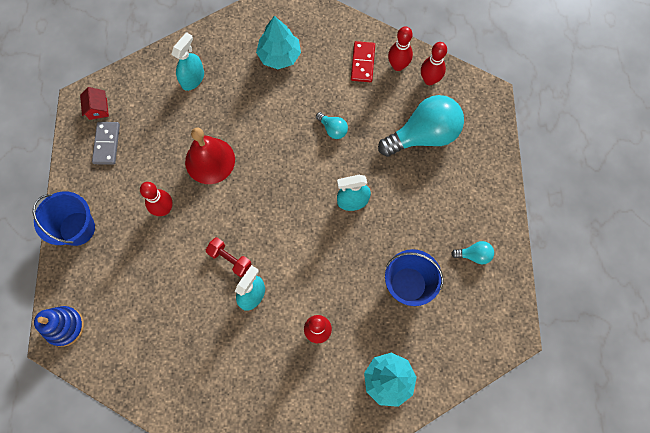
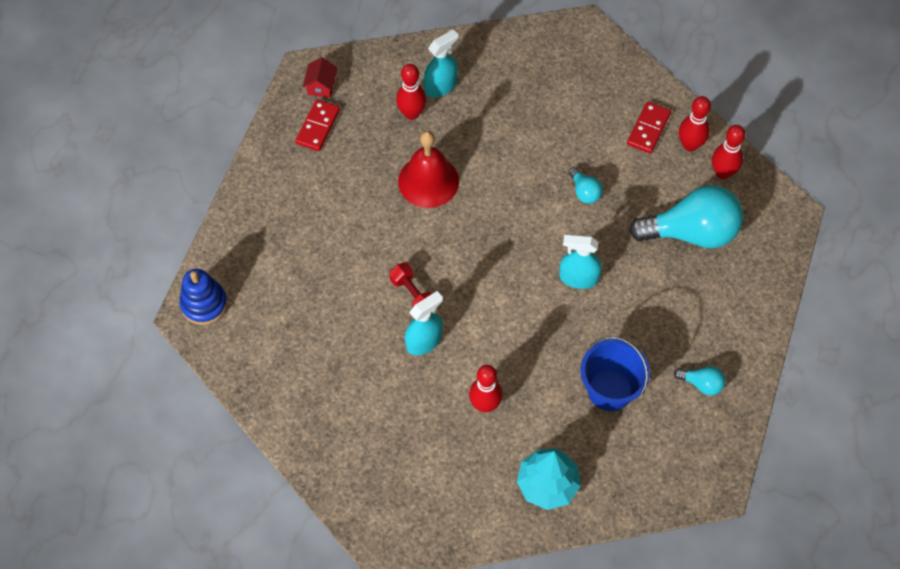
camera: 20 degrees right, 10 degrees down
blue bucket [33,191,95,246] -> none
grey domino [92,122,120,165] -> red domino [295,99,340,151]
red bowling pin [140,182,173,216] -> red bowling pin moved to [396,64,426,120]
turquoise tree [256,16,301,69] -> none

